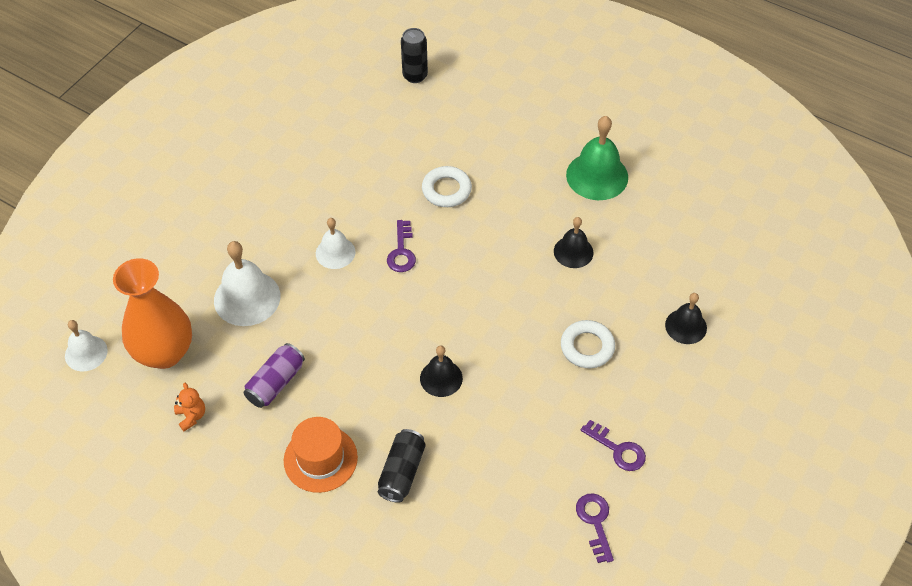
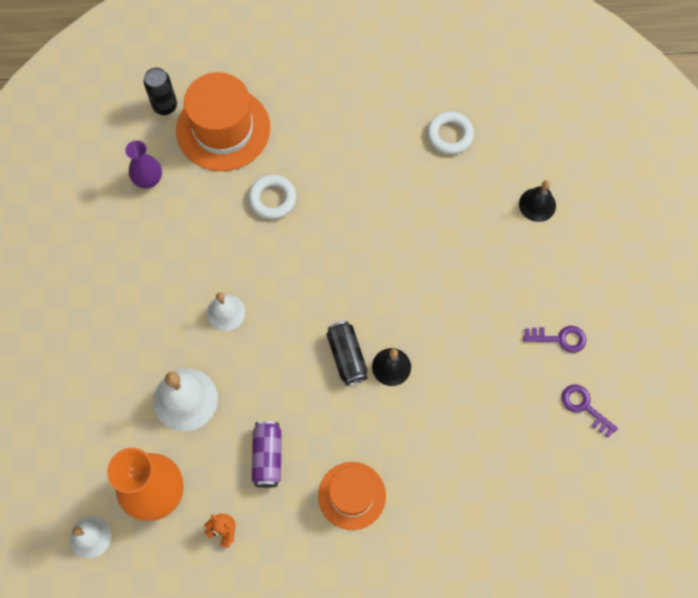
camera: 35 degrees left, 15 degrees up
black can [377,429,426,503] -> black can moved to [326,321,368,386]
purple key [387,220,416,272] -> none
black bell [554,217,594,268] -> none
white ring [561,320,615,368] -> white ring moved to [427,111,474,155]
green bell [566,116,628,200] -> none
none -> purple vase [125,140,162,188]
none -> orange hat [176,72,270,171]

